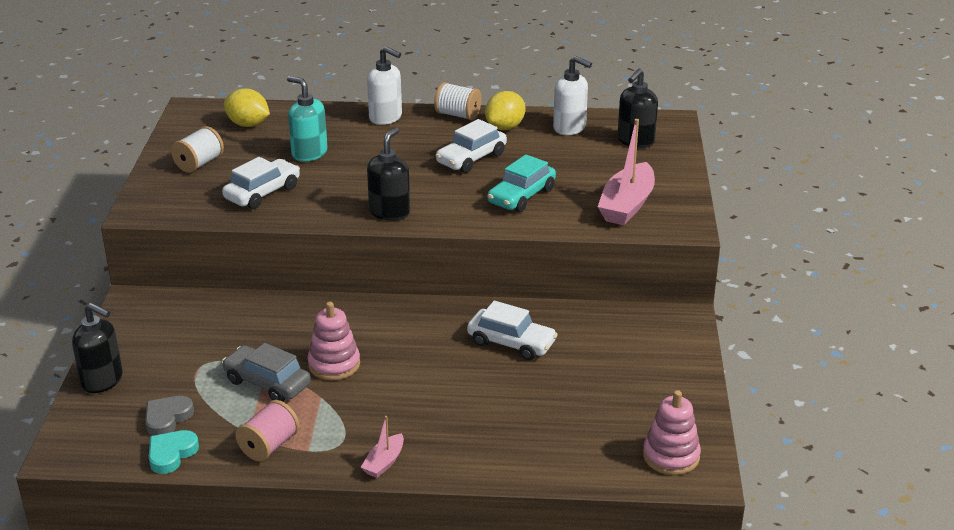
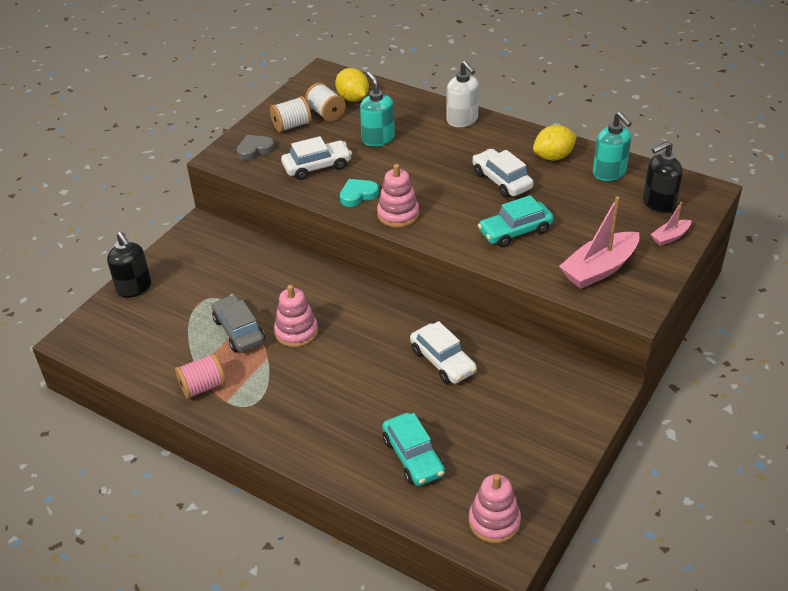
camera: 30 degrees right, 10 degrees up
grey heart [145,396,194,436] -> grey heart moved to [237,135,275,161]
turquoise heart [149,430,199,474] -> turquoise heart moved to [340,179,379,207]
pink boat [361,416,404,478] -> pink boat moved to [651,202,691,246]
black soap dispenser [367,127,410,221] -> pink stacking toy [377,164,419,228]
white spool [434,82,482,120] -> white spool moved to [305,83,346,122]
white car [435,119,507,173] -> white car turned 75 degrees clockwise [473,149,534,198]
white soap dispenser [553,56,592,135] -> turquoise soap dispenser [593,112,632,181]
none -> turquoise car [382,413,445,486]

